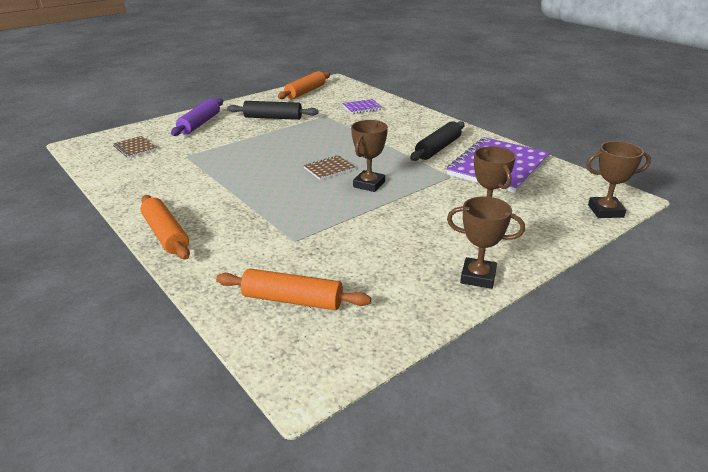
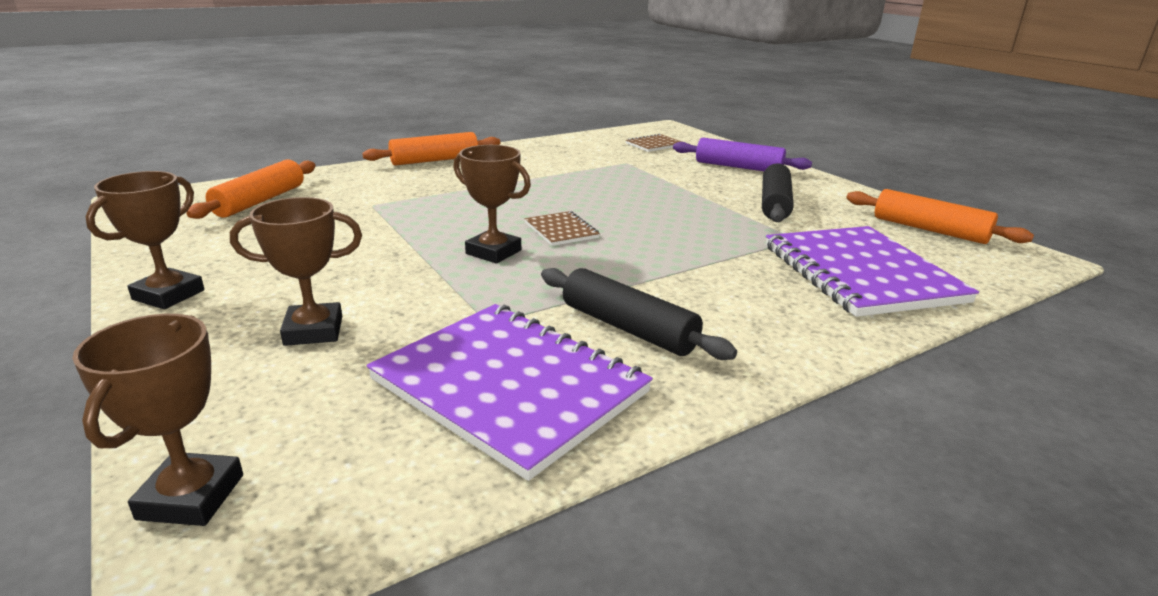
camera: 95 degrees right, 5 degrees down
purple notebook [342,99,382,114] -> purple notebook [766,226,979,317], size x2.21

